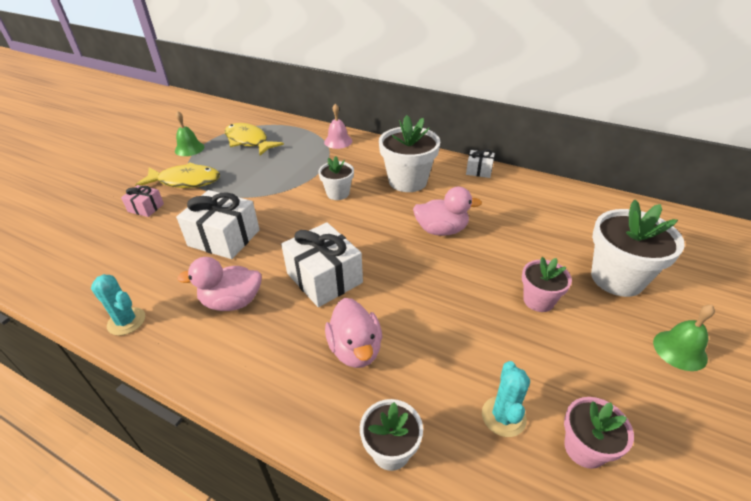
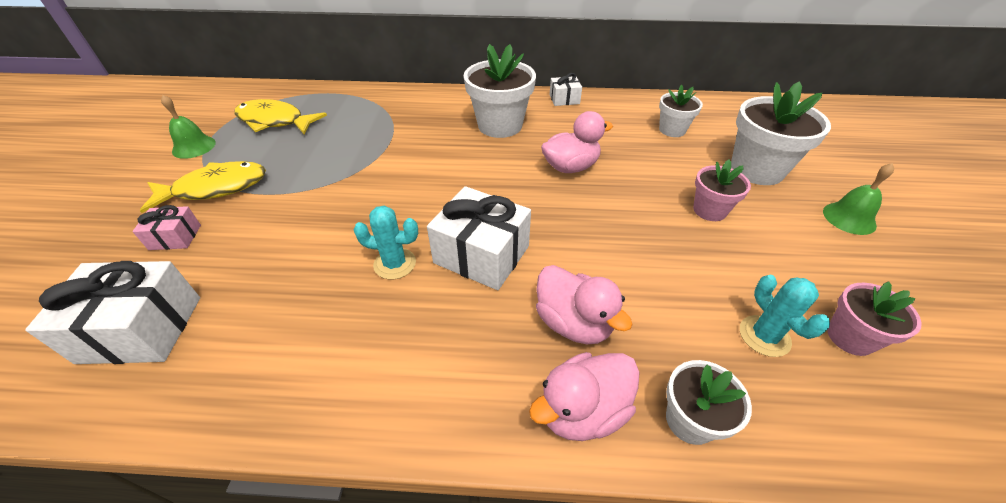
camera: 25 degrees left, 5 degrees up
turquoise cactus [91,274,145,336] -> turquoise cactus moved to [354,206,418,280]
white gift [176,190,260,259] -> white gift moved to [25,261,200,364]
pink duck [177,257,262,311] -> pink duck moved to [529,352,640,441]
white flower pot [318,156,354,200] -> white flower pot moved to [659,85,703,137]
pink bell [324,104,352,149] -> none

